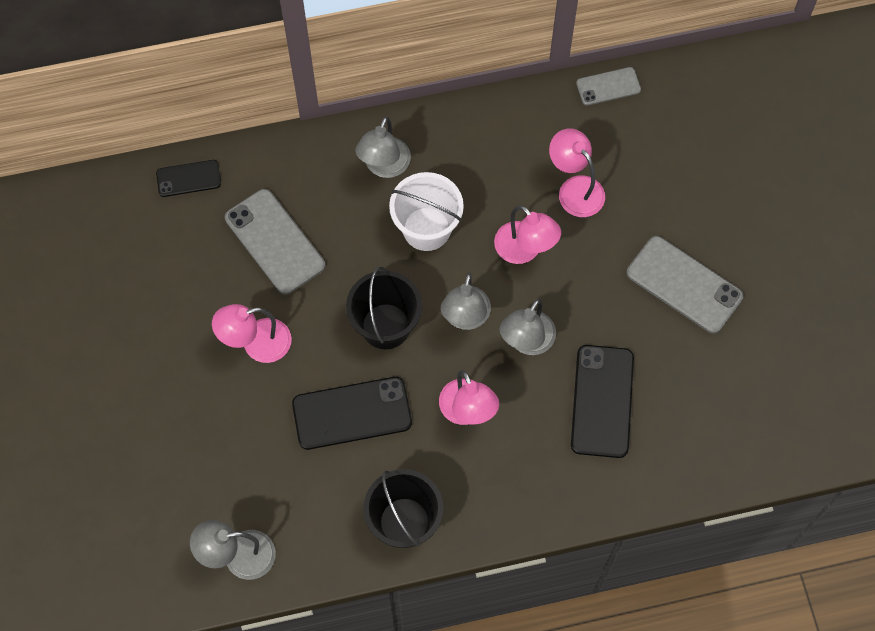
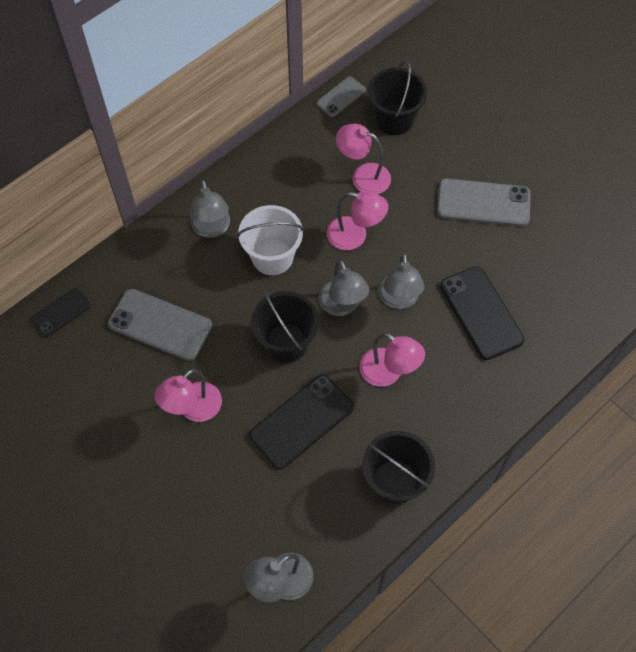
camera: 30 degrees left, 5 degrees down
none -> black bucket [368,60,428,135]

